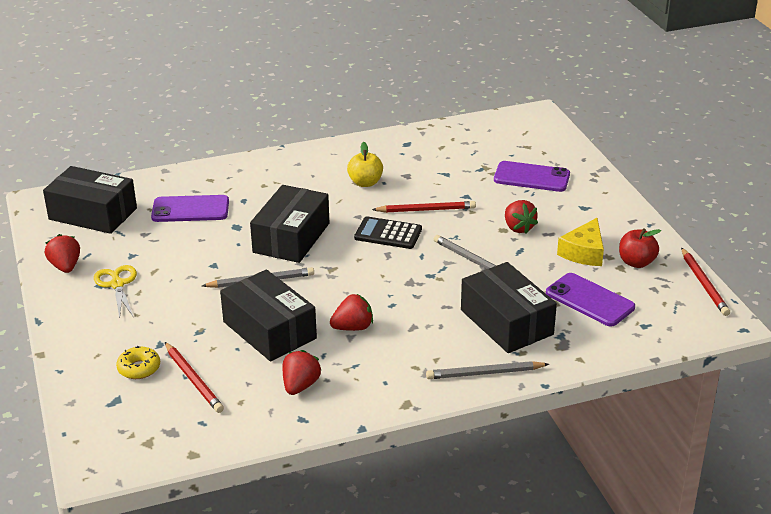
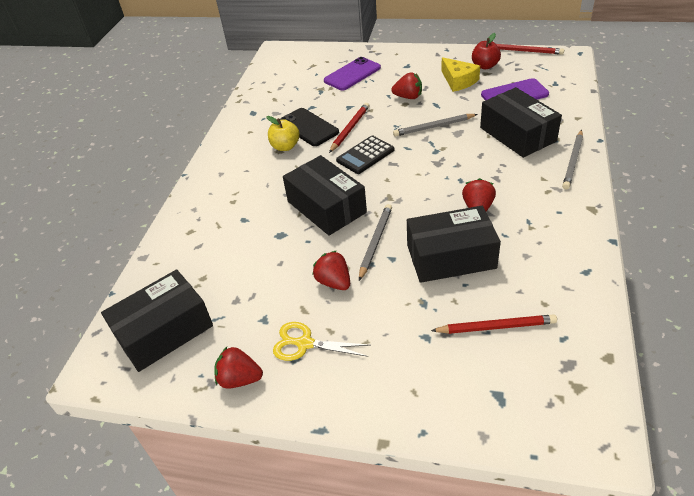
camera: 55 degrees left, 10 degrees up
yellow donut [116,346,160,379] -> none
purple phone [151,195,229,222] -> none
red strawberry [283,350,322,395] -> red strawberry moved to [313,251,350,290]
black box [461,262,557,353] -> black box turned 60 degrees clockwise [480,87,562,158]
none -> black phone [280,108,339,146]

